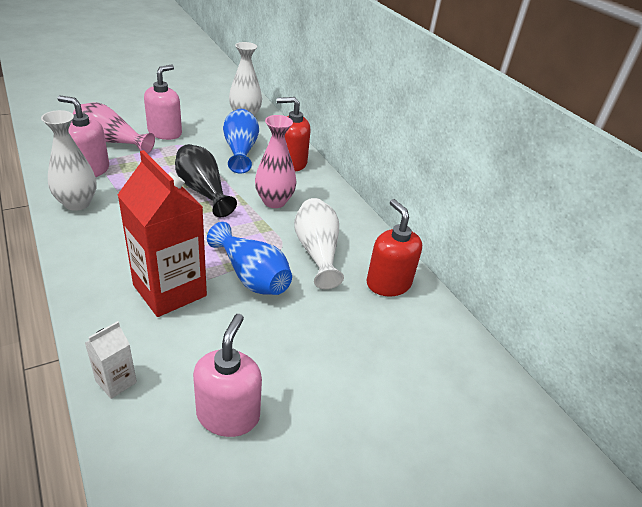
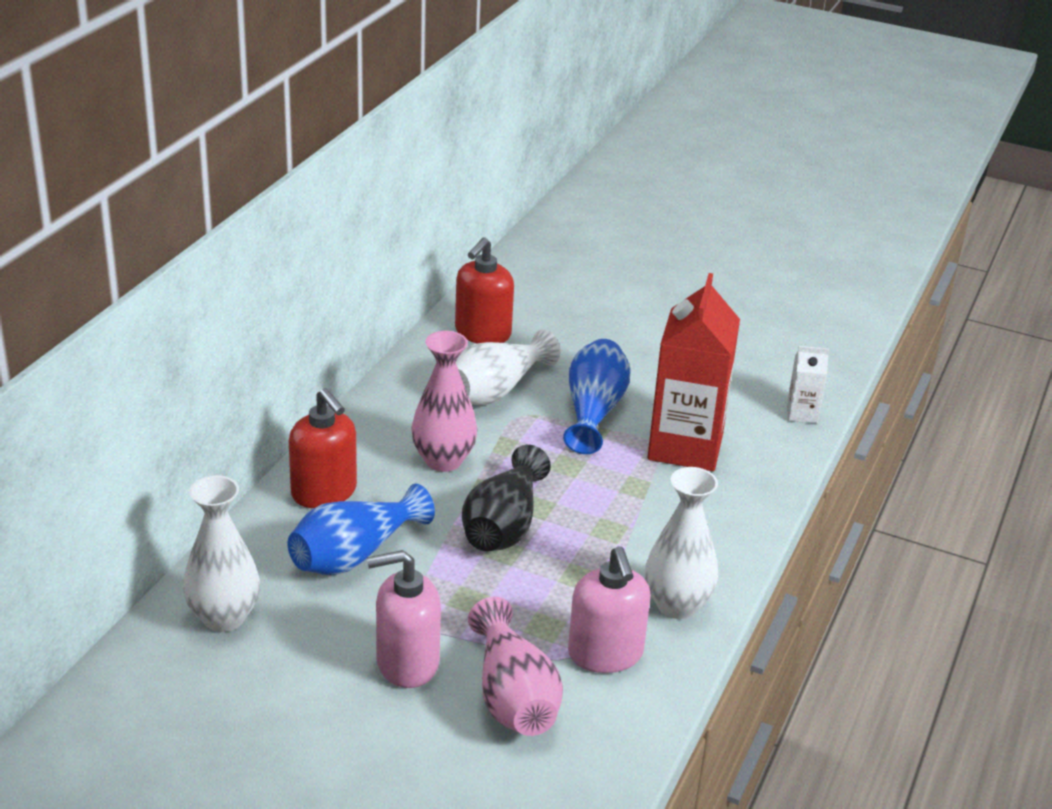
camera: 125 degrees left, 5 degrees down
pink soap dispenser [193,314,262,437] -> none

